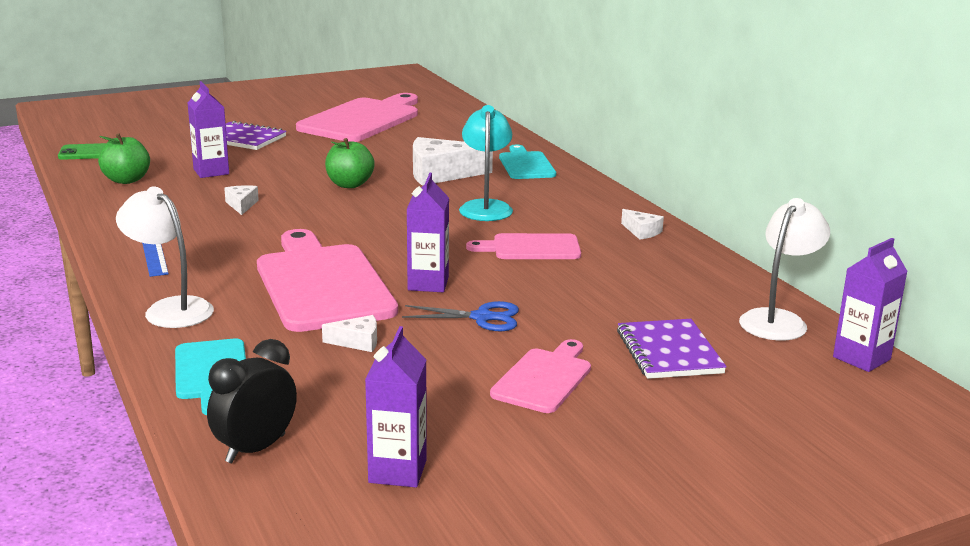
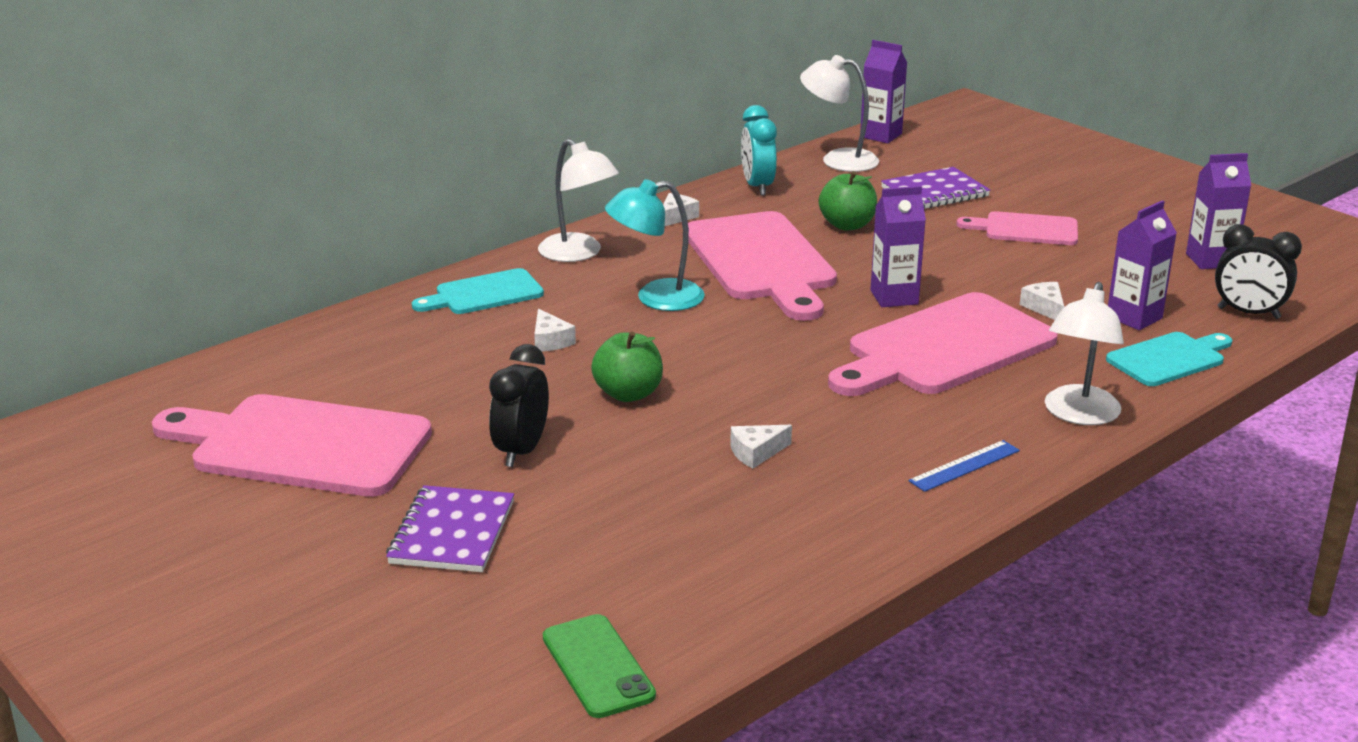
camera: 105 degrees left, 5 degrees up
green apple [98,133,150,184] -> green apple moved to [819,171,877,230]
purple carton [188,81,229,178] -> purple carton moved to [1108,200,1177,330]
blue scissors [402,301,519,331] -> none
white cheese [413,137,493,186] -> white cheese [534,309,576,352], size x0.49
pink cutting board [466,233,581,259] -> pink cutting board [688,211,837,321], size x1.84
none -> black clock [489,344,549,467]
none -> white lamp [538,139,619,262]
none -> turquoise clock [741,105,777,196]

